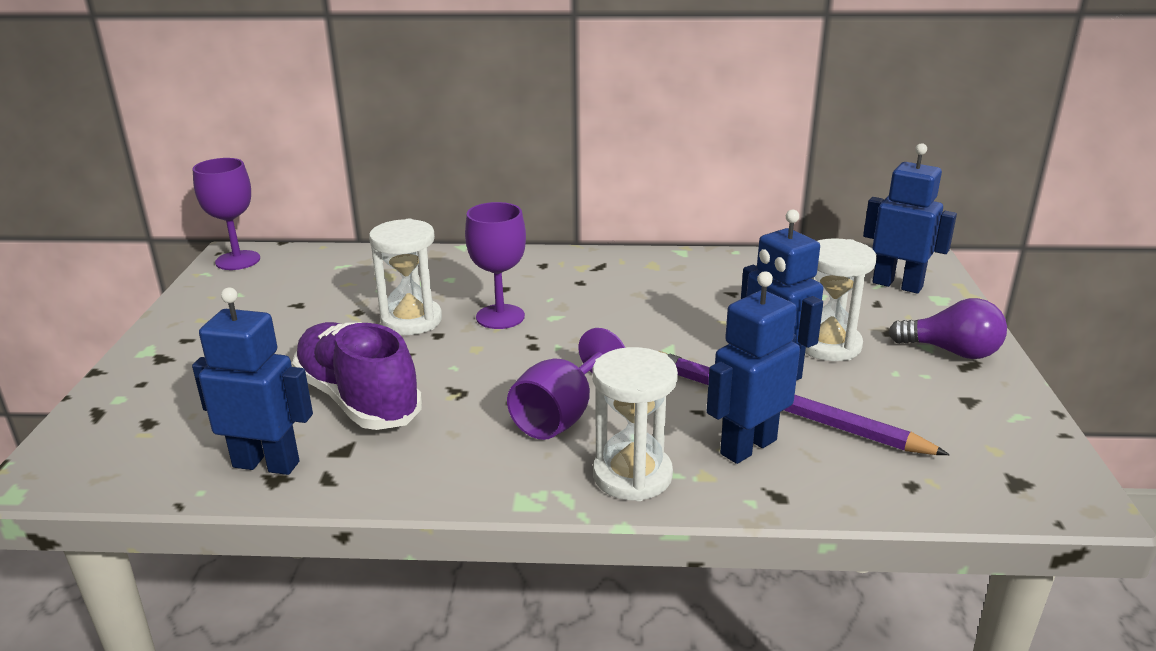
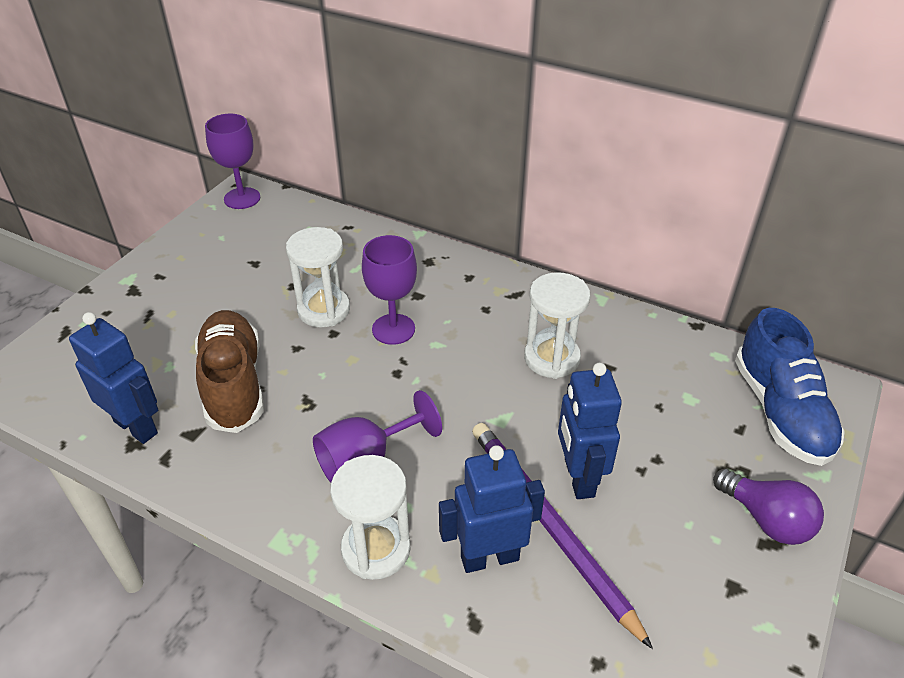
camera: 25 degrees right, 15 degrees up
purple shoe [292,322,422,430] -> brown shoe [195,310,264,433]
white hourglass [805,238,877,361] -> white hourglass moved to [524,272,590,379]
blue robot [863,143,957,294] -> blue shoe [735,308,845,466]

